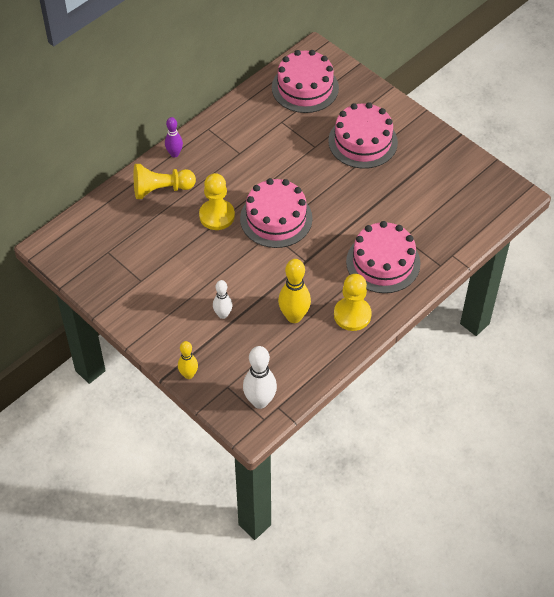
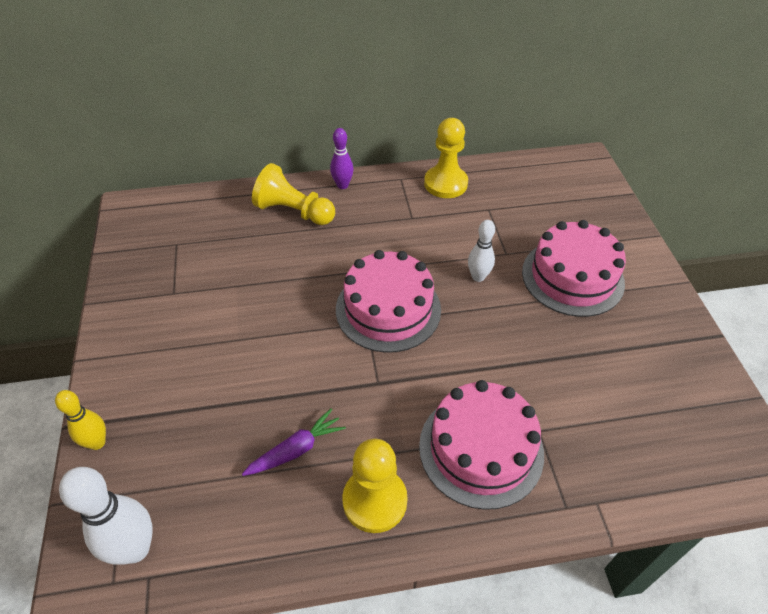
camera: 35 degrees right, 5 degrees down
yellow pawn [199,173,235,230] -> yellow pawn moved to [424,118,468,198]
white bowling pin [213,280,232,319] -> white bowling pin moved to [468,220,495,282]
pink cake [272,50,339,113] -> none
yellow bowling pin [278,259,311,323] -> purple carrot [242,408,346,476]

